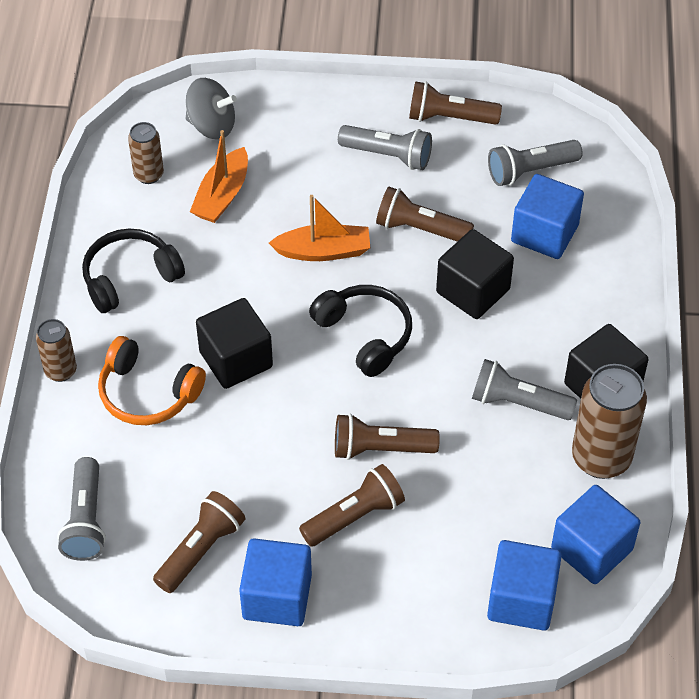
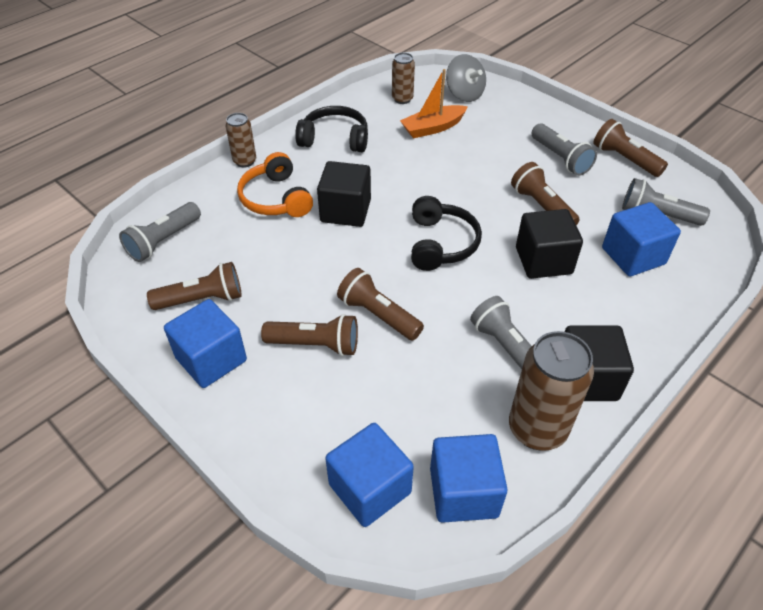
camera: 40 degrees right, 5 degrees down
orange boat [269,195,370,261] -> none

